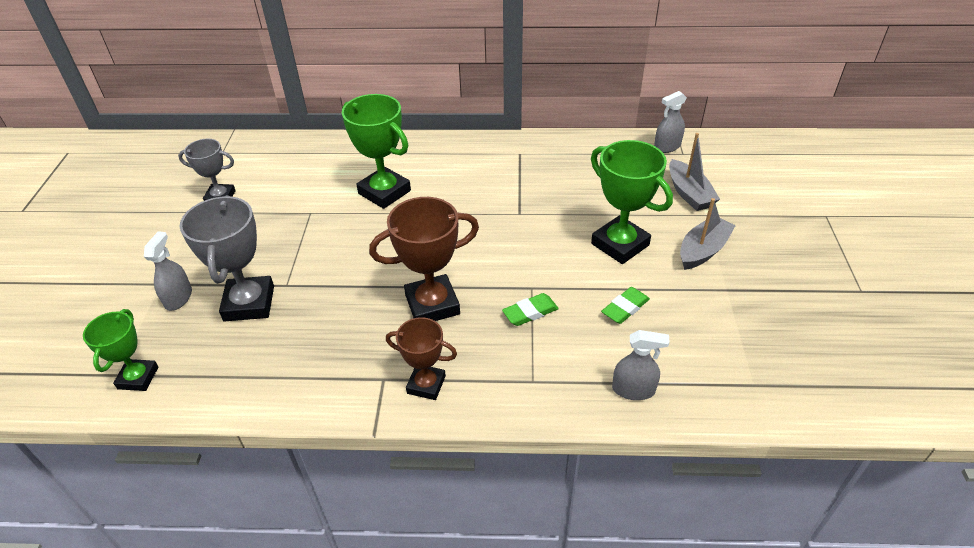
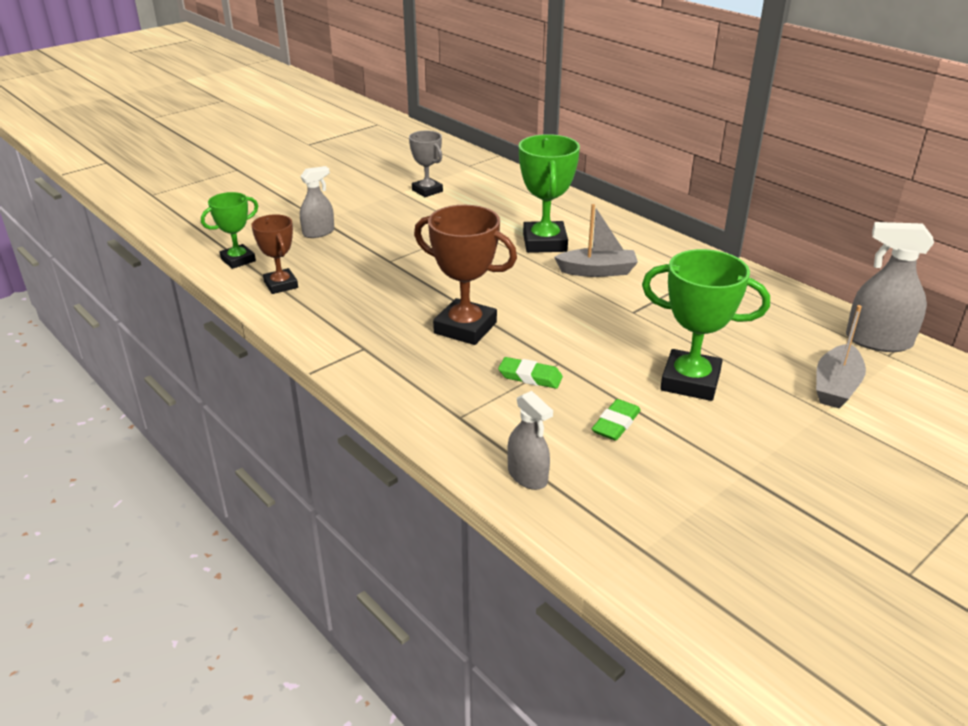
camera: 45 degrees right, 10 degrees down
grey trophy [179,195,274,321] -> none
brown trophy [386,317,457,400] -> brown trophy moved to [251,214,298,294]
green trophy [591,140,673,264] -> green trophy turned 75 degrees counterclockwise [642,249,770,401]
green eraser [601,287,650,324] -> green eraser turned 60 degrees counterclockwise [592,399,641,441]
grey spray bottle [654,91,687,153] -> grey spray bottle [846,222,934,352], size x1.56
grey boat [680,198,736,270] -> grey boat moved to [554,204,638,277]

